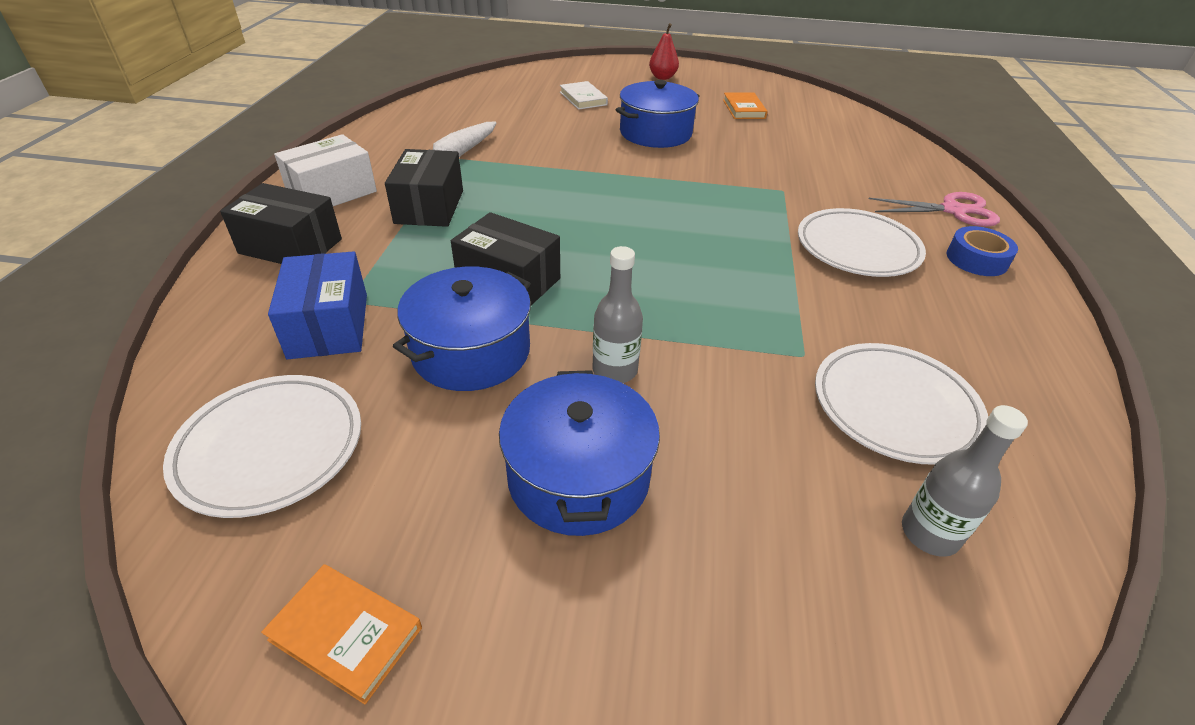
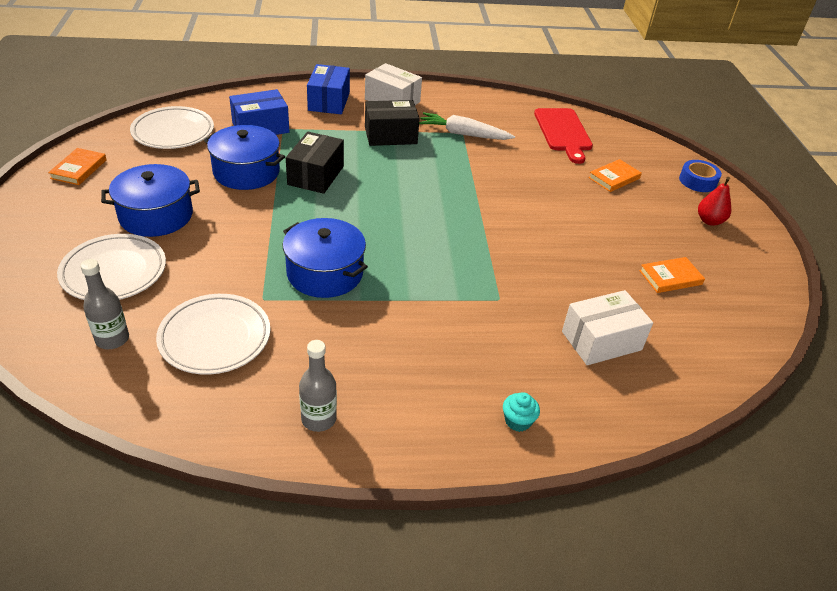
camera: 75 degrees right, 0 degrees up
black box [220,183,342,264] -> blue box [307,64,350,114]
white book [560,81,608,110] -> orange book [588,159,642,192]
grey bottle [593,246,643,383] -> grey bottle moved to [299,340,337,432]
blue pot [616,80,699,148] -> blue pot moved to [282,218,368,298]
white plate [798,208,926,277] -> white plate moved to [57,234,166,300]
pink scissors [869,192,1000,227] -> turquoise cupcake [503,392,540,432]
blue tape [947,226,1018,276] -> blue tape moved to [679,160,722,192]
none -> red cutting board [534,108,593,164]
none -> white box [562,290,653,365]

